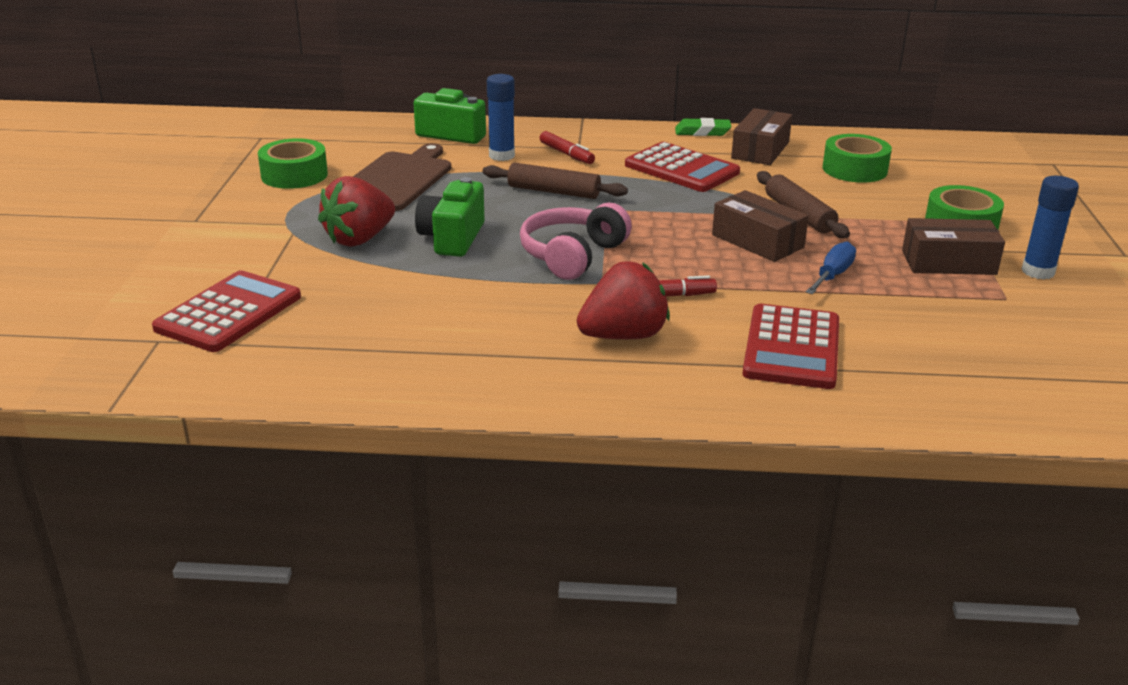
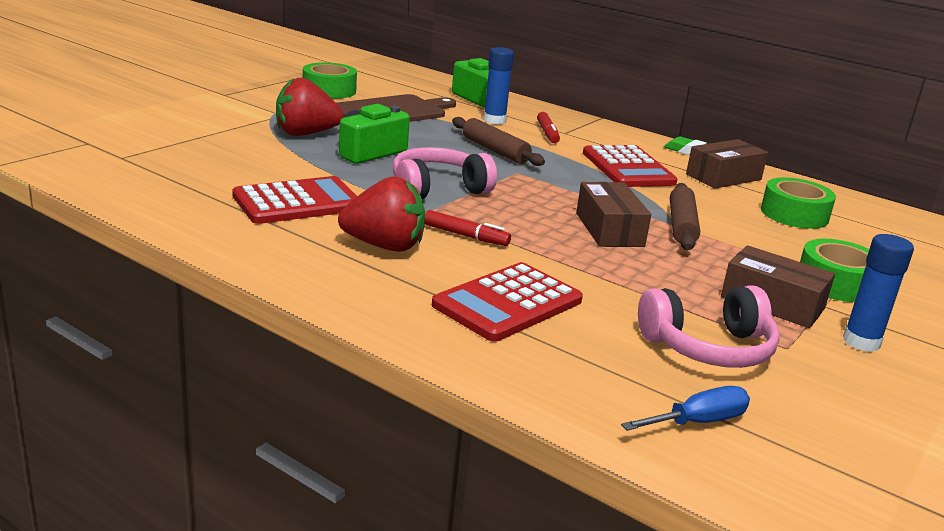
camera: 30 degrees right, 5 degrees down
red calculator [152,270,301,352] -> red calculator moved to [232,176,357,224]
blue screwdriver [806,241,856,294] -> blue screwdriver moved to [621,386,750,431]
none -> pink headphones [638,285,780,368]

